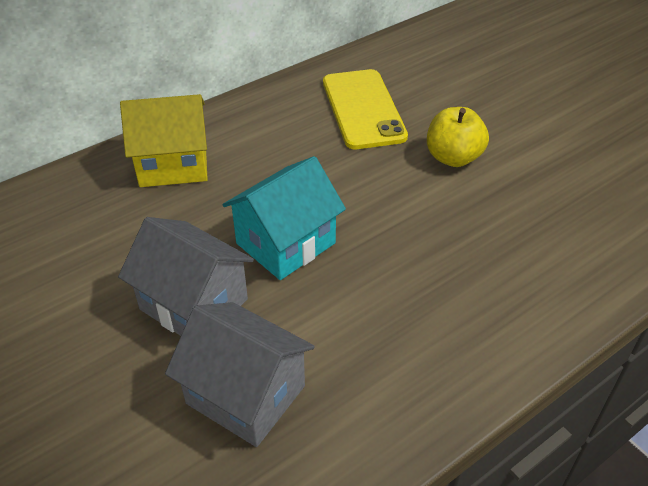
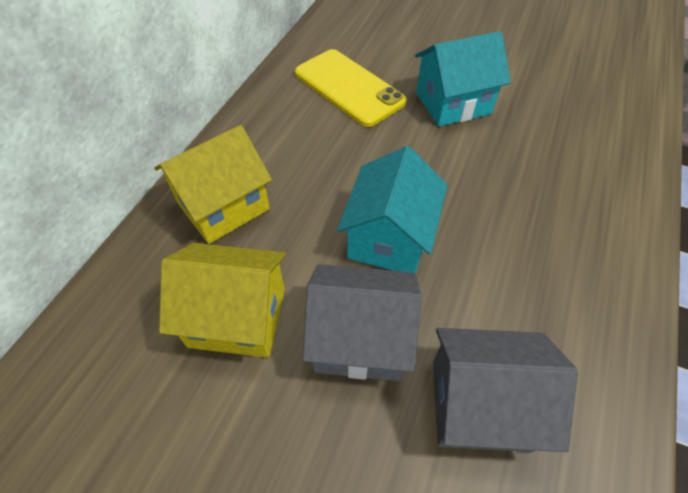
camera: 30 degrees left, 10 degrees up
yellow apple [427,107,489,167] -> turquoise house [415,31,511,126]
none -> yellow house [159,243,286,358]

